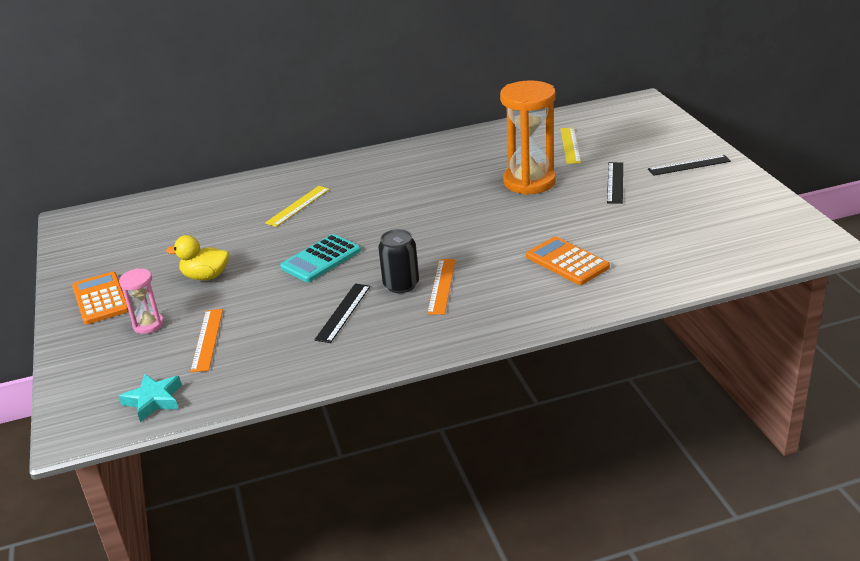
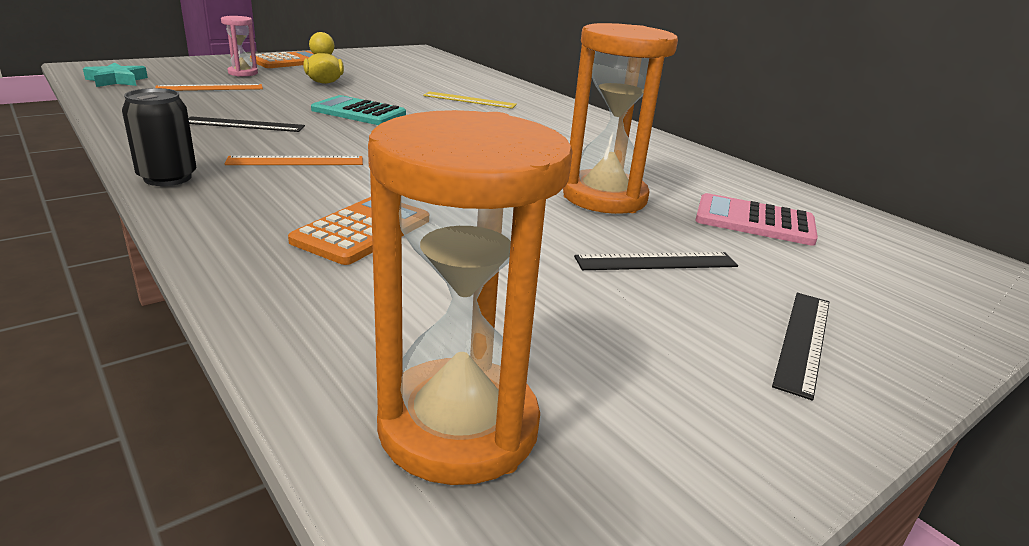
camera: 65 degrees right, 5 degrees down
black can [378,229,419,293] -> black can moved to [122,88,197,186]
yellow ruler [560,128,581,164] -> pink calculator [696,193,818,245]
black ruler [648,155,731,176] -> black ruler turned 60 degrees clockwise [772,293,829,401]
none -> orange hourglass [368,110,573,485]

